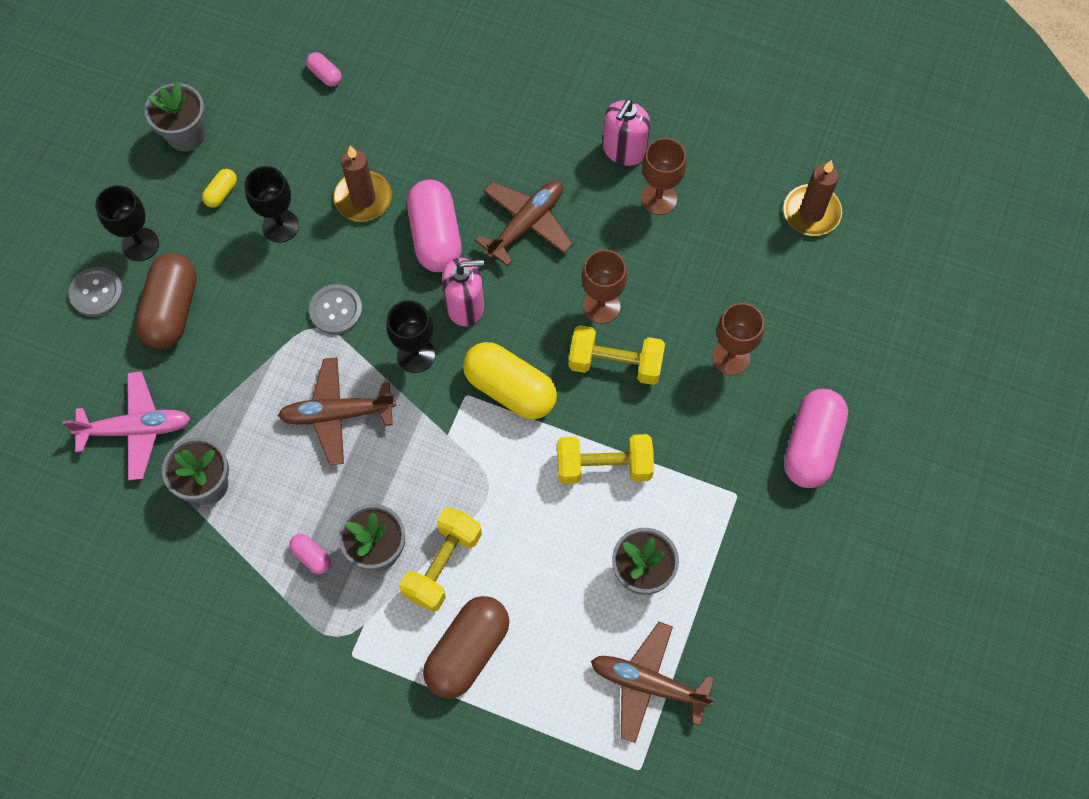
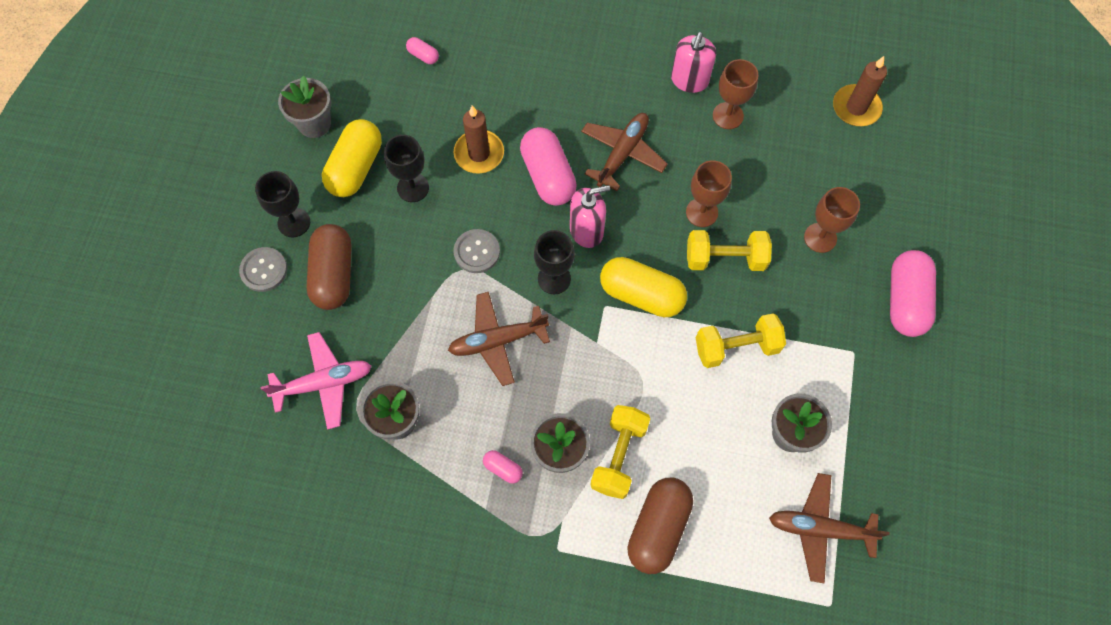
camera: 10 degrees left, 0 degrees up
yellow capsule [202,169,237,208] -> yellow capsule [322,119,382,197], size x2.19

